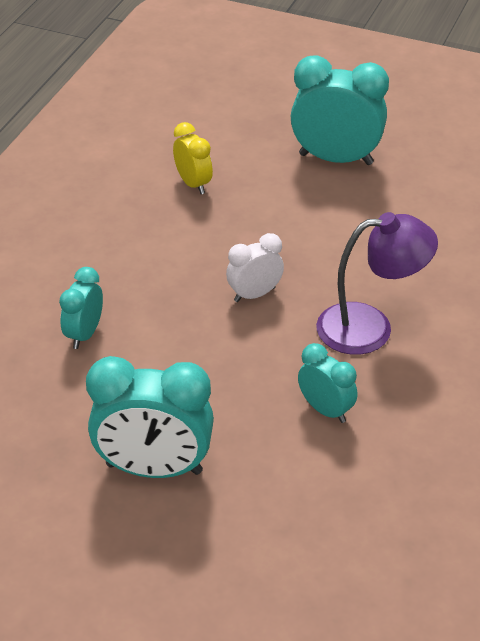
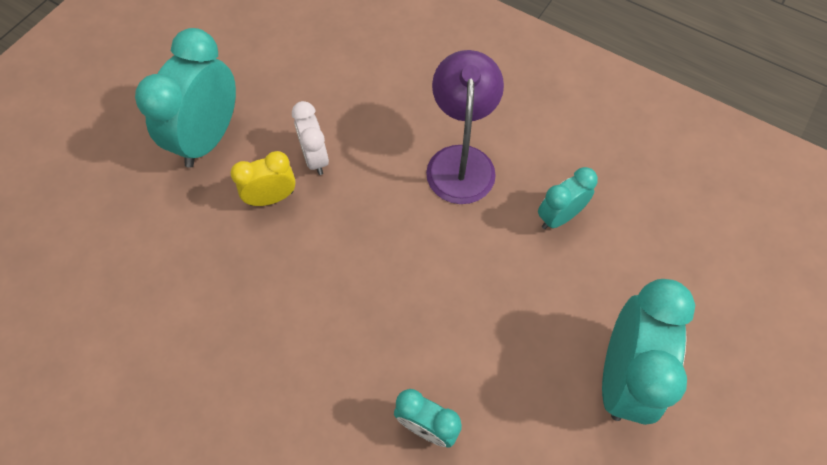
camera: 80 degrees left, 20 degrees up
yellow clock [173,122,213,194] -> yellow clock moved to [230,151,296,206]
white clock [226,233,284,302] -> white clock moved to [292,101,329,175]

